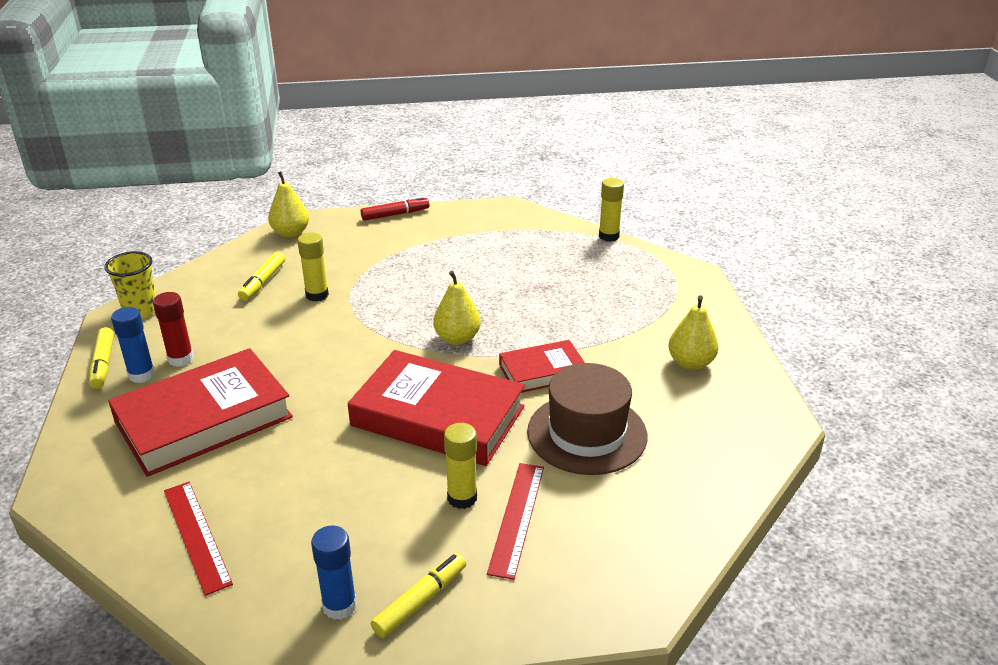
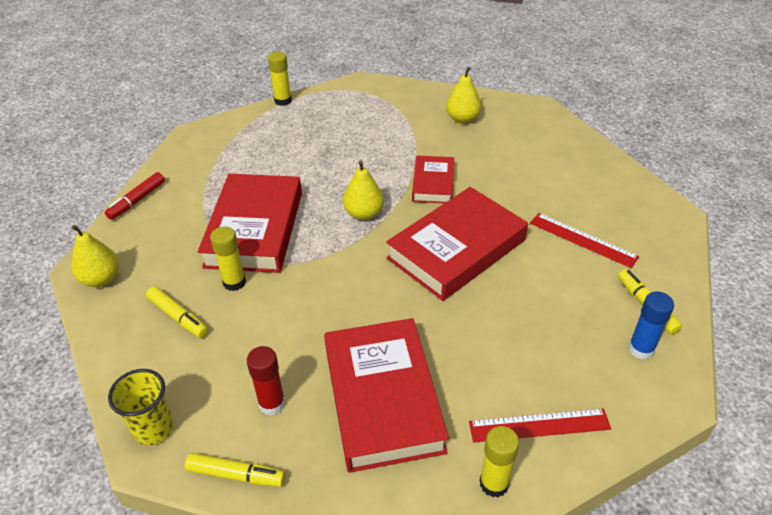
camera: 65 degrees left, 10 degrees up
blue glue stick [111,307,155,383] -> none
red marker [361,196,429,221] -> red marker turned 150 degrees counterclockwise [105,172,165,220]
yellow glue stick [444,423,477,509] -> yellow glue stick moved to [480,426,519,497]
brown hat [527,363,648,475] -> none
none -> red book [198,174,302,273]

